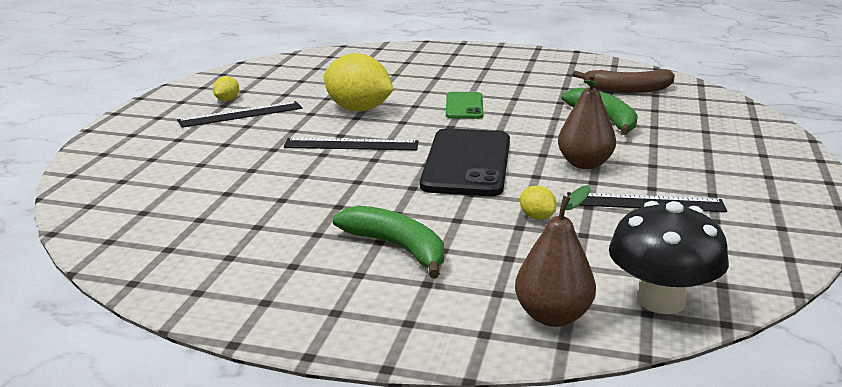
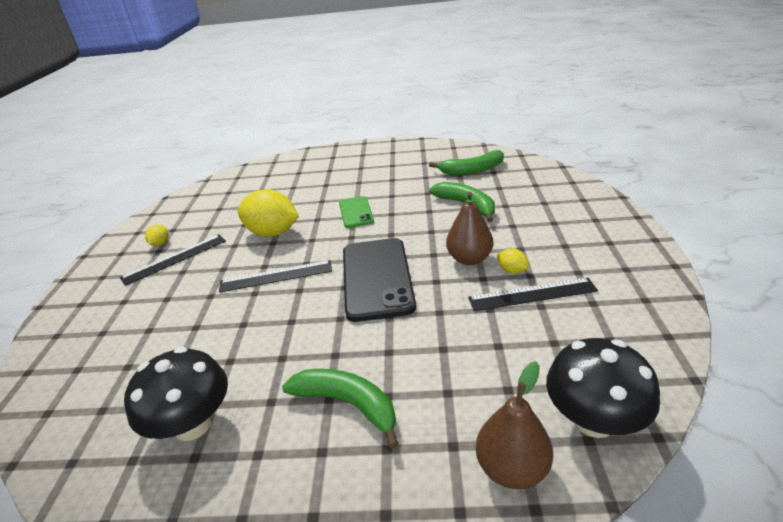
camera: 10 degrees left, 10 degrees up
yellow lemon [520,185,557,220] -> yellow lemon moved to [496,248,529,274]
brown banana [572,69,675,93] -> green banana [429,150,504,175]
none -> black mushroom [124,347,228,441]

